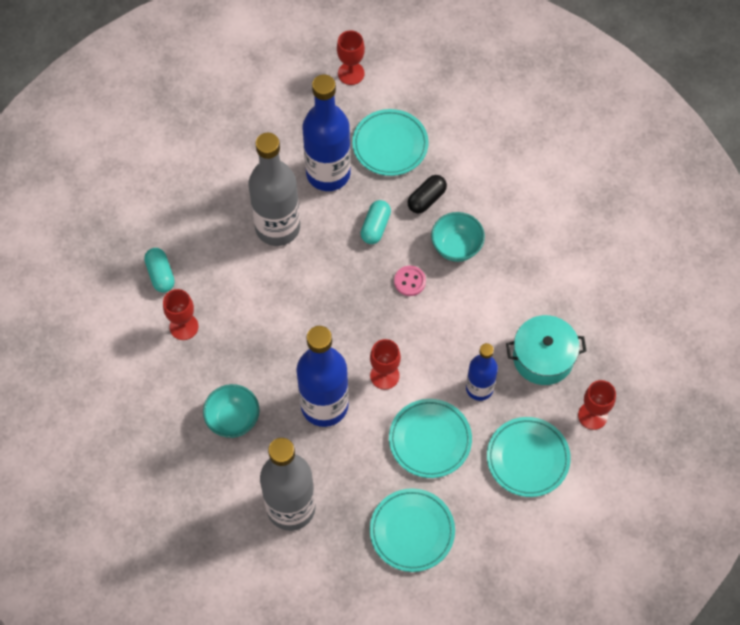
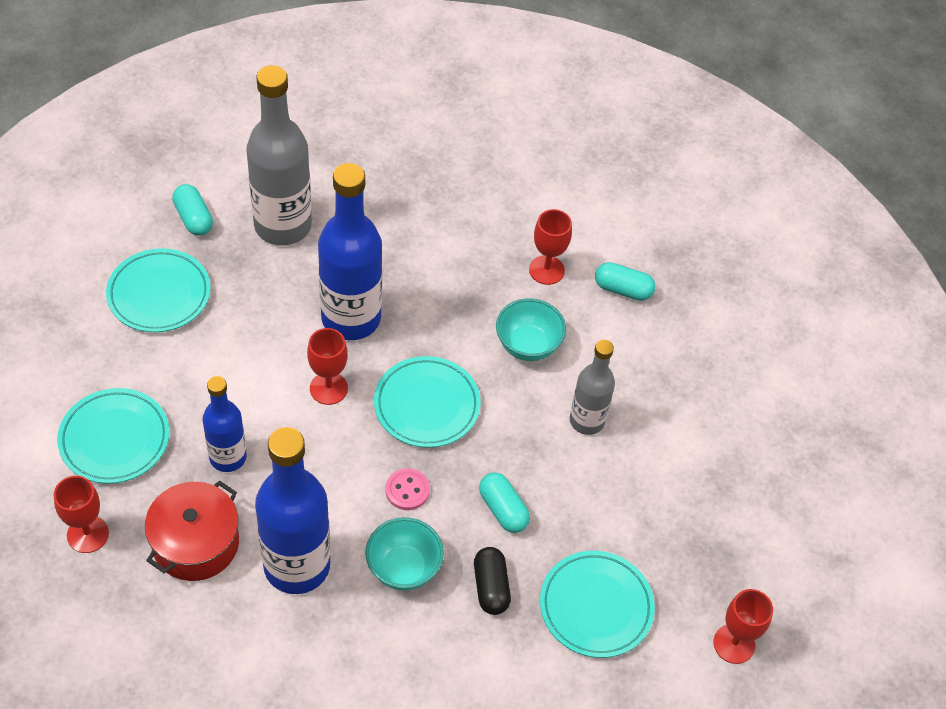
camera: 125 degrees right, 10 degrees down
turquoise bowl [203,384,259,438] -> turquoise bowl moved to [496,298,566,361]
grey bottle [248,133,300,246] -> grey bottle [570,340,615,435], size x0.58
blue bottle [303,74,351,191] -> blue bottle moved to [255,427,330,594]
turquoise plate [389,399,472,478] -> turquoise plate moved to [374,356,481,448]
turquoise pot [506,315,586,385] -> red pot [145,481,239,581]
none -> turquoise capsule [172,184,213,236]

